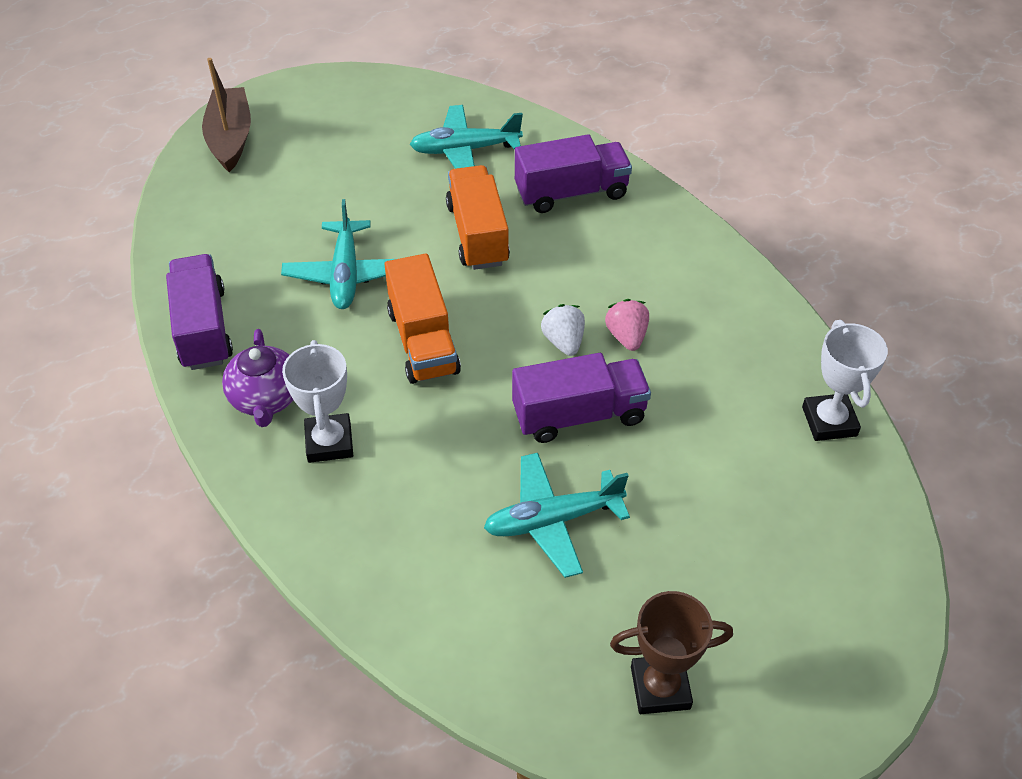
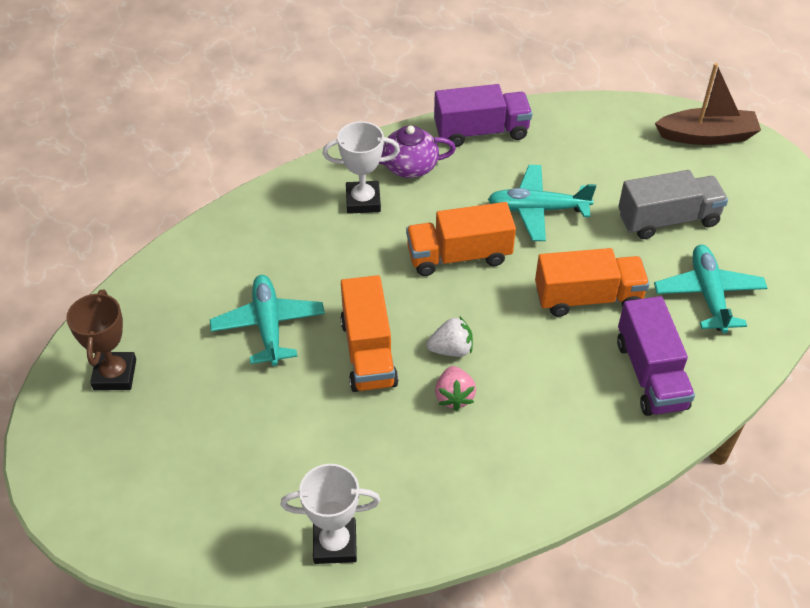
camera: 95 degrees right, 0 degrees up
purple truck [512,353,651,443] -> orange truck [340,275,399,392]
pink strawberry [605,299,649,351] -> pink strawberry turned 90 degrees clockwise [435,366,476,411]
none -> grey truck [618,170,728,239]

